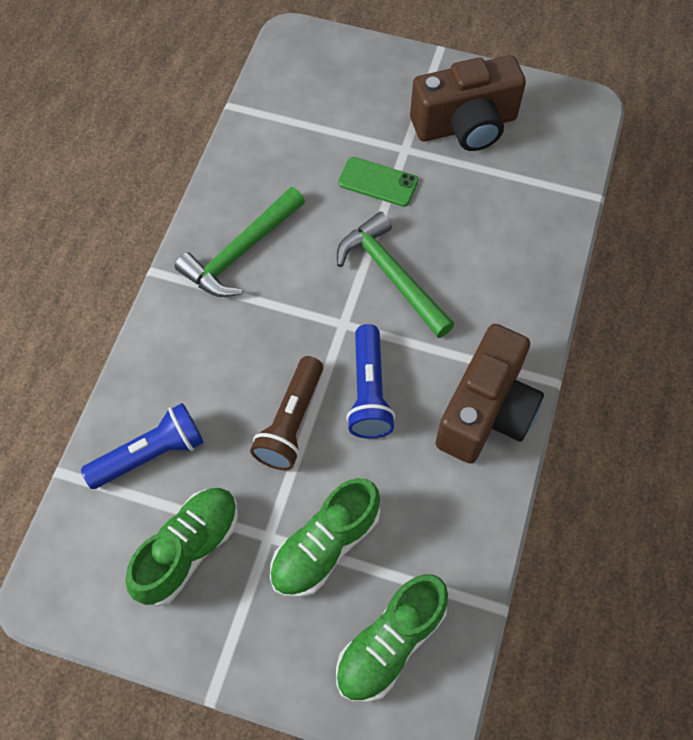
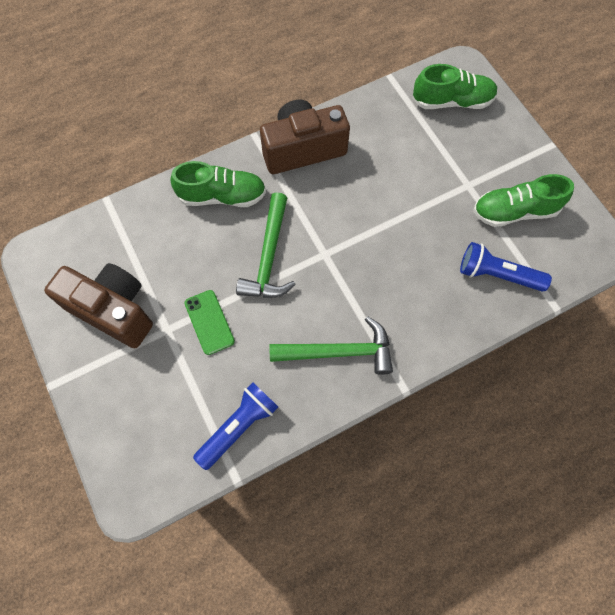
camera: 135 degrees left, 5 degrees up
brown flashlight [250,356,323,470] -> none
green shoe [270,478,380,598] -> green shoe moved to [170,161,266,207]
blue flashlight [346,324,395,439] -> blue flashlight moved to [193,382,278,470]

